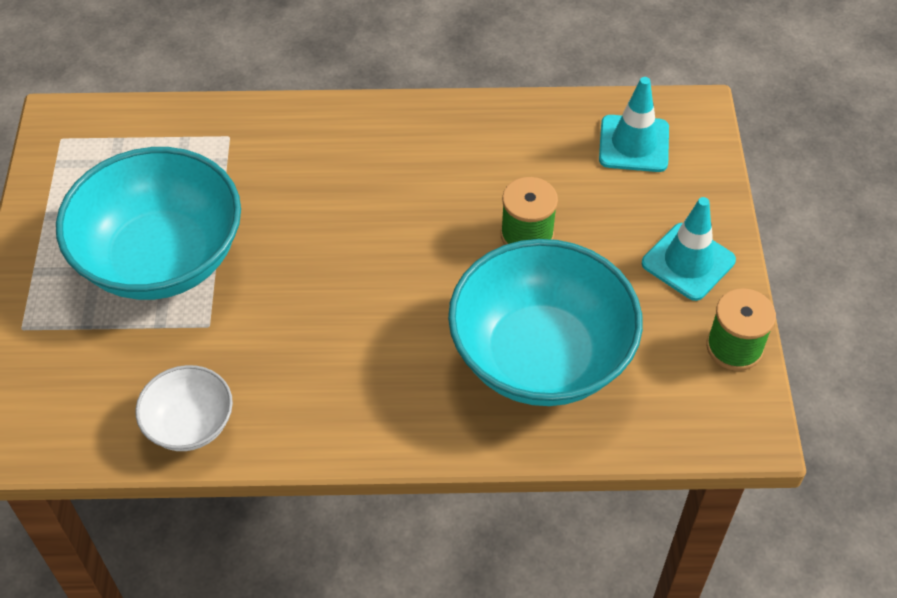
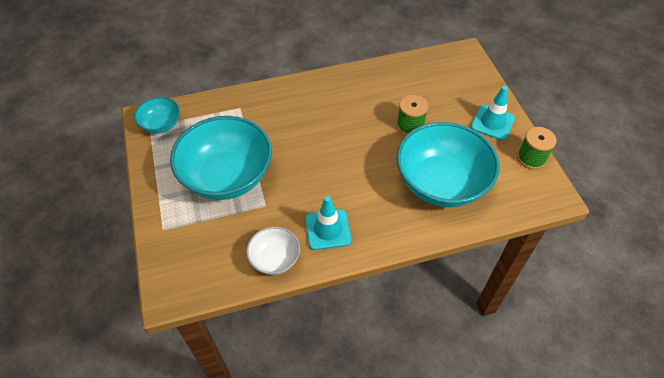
camera: 15 degrees left, 0 degrees up
turquoise traffic cone [599,77,669,172] -> turquoise traffic cone moved to [305,196,351,250]
none -> turquoise bowl [134,97,180,134]

